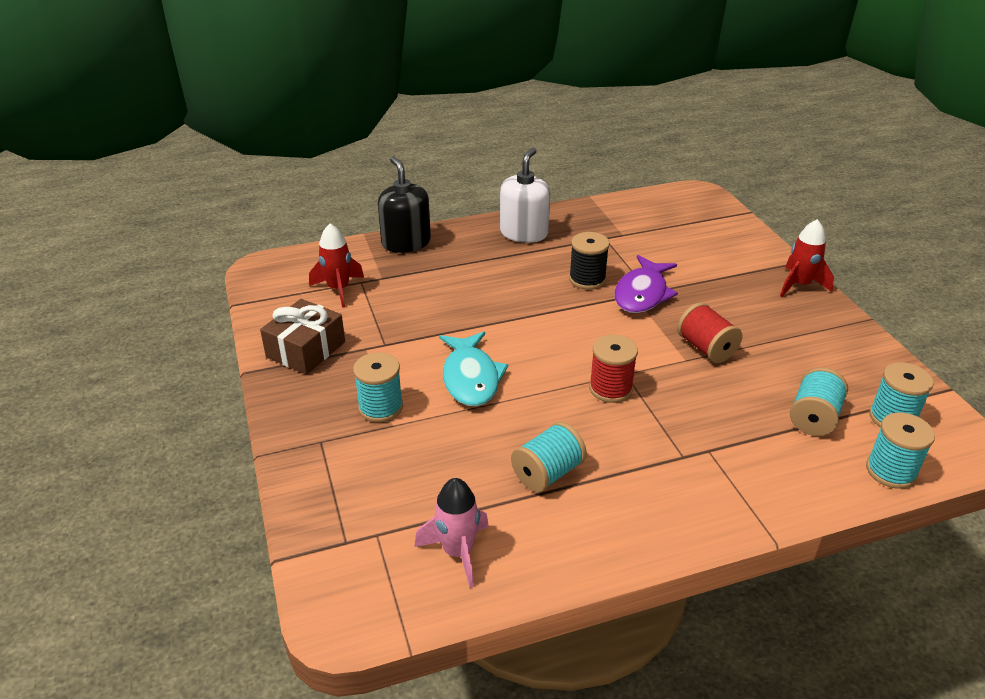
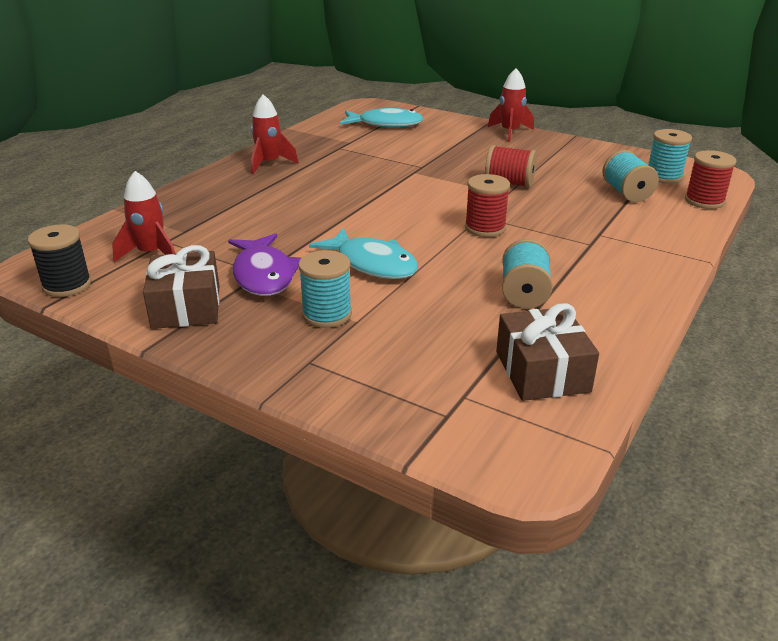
camera: 40 degrees left, 5 degrees down
black soap dispenser [378,156,431,253] -> none
pink rocket [415,478,489,588] -> brown gift [496,303,599,401]
white soap dispenser [500,148,550,243] -> red rocket [251,94,299,174]
black spool [569,232,610,289] -> black spool moved to [28,224,92,297]
purple fish [614,255,678,313] -> purple fish moved to [228,233,301,296]
turquoise spool [866,413,935,489] -> red spool [685,150,736,209]
none -> turquoise fish [340,108,424,128]

